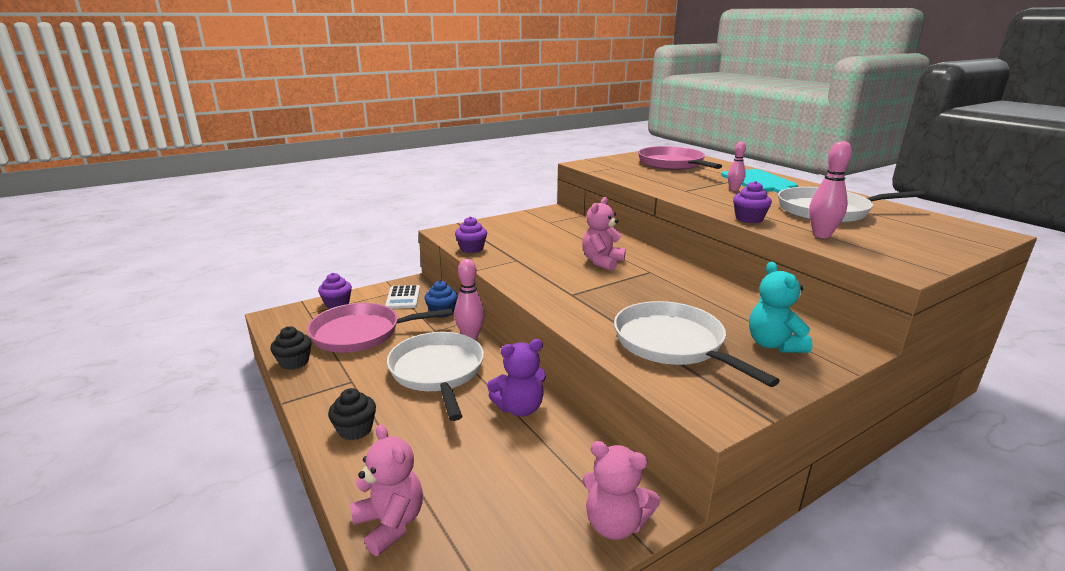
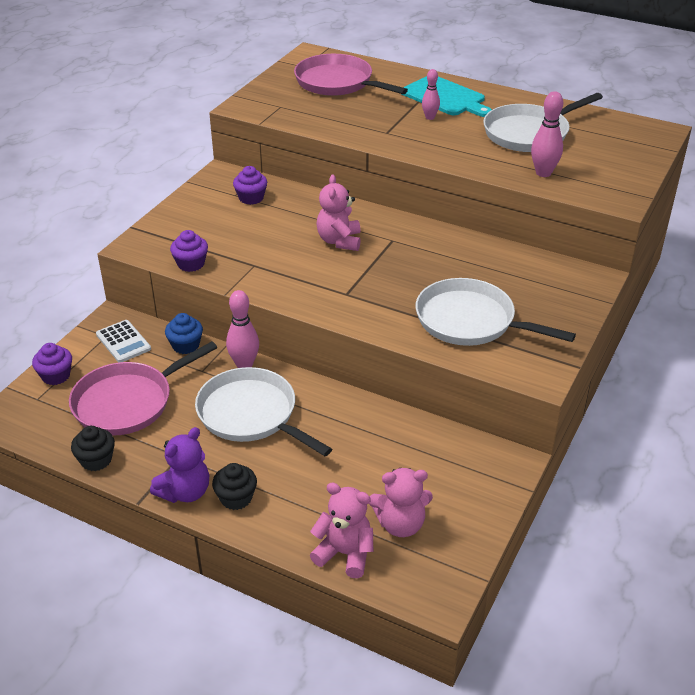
camera: 30 degrees left, 15 degrees up
purple teddy bear [487,339,546,417] -> purple teddy bear moved to [150,427,209,503]
pink teddy bear [583,441,660,540] -> pink teddy bear moved to [369,468,433,537]
purple cupcake [733,181,772,223] -> purple cupcake moved to [233,166,267,205]
turquoise teddy bear [749,262,813,353] -> none

